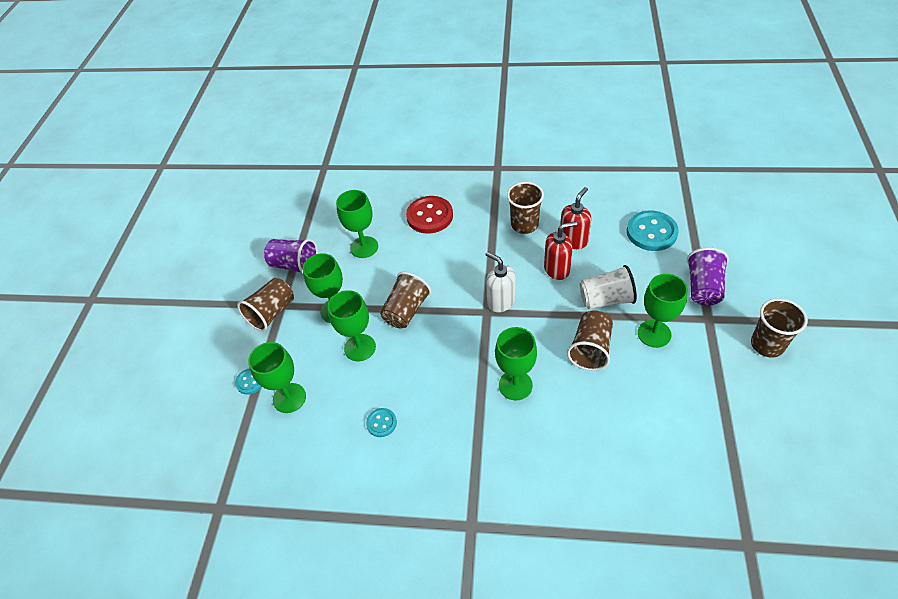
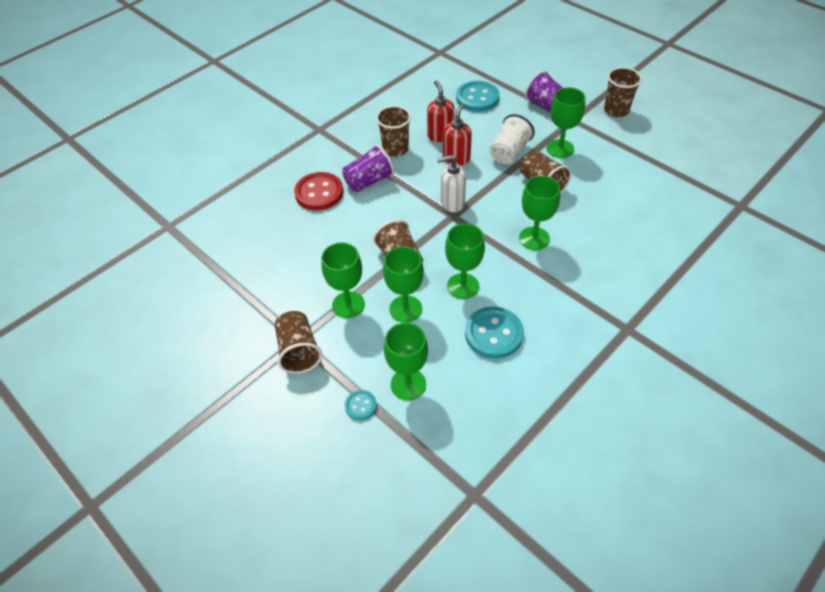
camera: 55 degrees left, 0 degrees up
purple cup [264,239,318,274] -> purple cup moved to [342,144,394,192]
green goblet [336,190,378,258] -> green goblet moved to [445,223,485,299]
turquoise button [366,408,397,437] -> turquoise button [465,307,524,359], size x1.94

